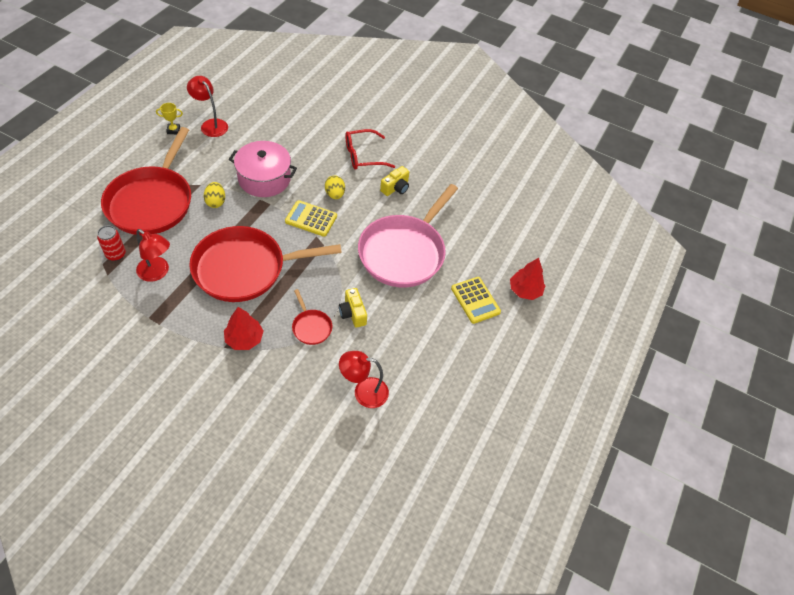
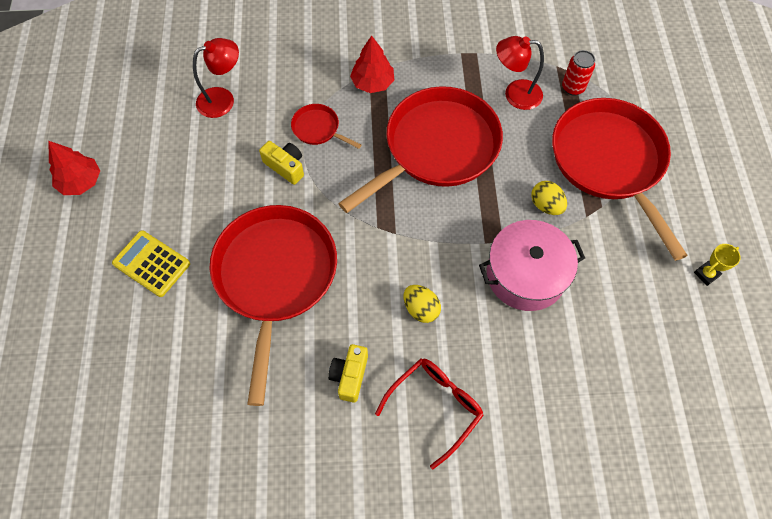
camera: 155 degrees right, 10 degrees up
red lamp [187,76,228,137] -> none
yellow calculator [285,200,337,237] -> none
pink pan [358,184,458,288] -> red pan [210,205,337,406]
red tree [510,258,545,300] -> red tree moved to [48,141,100,195]

